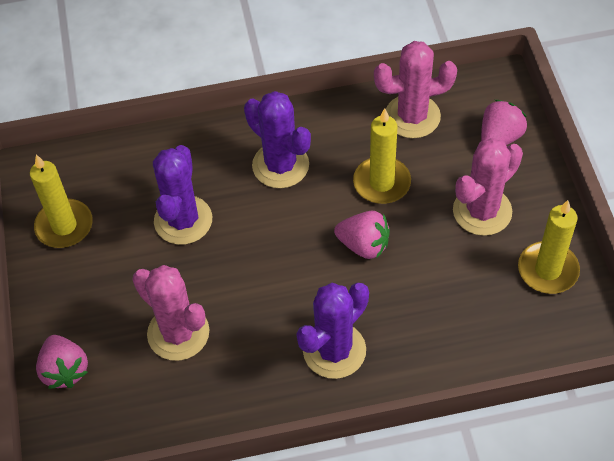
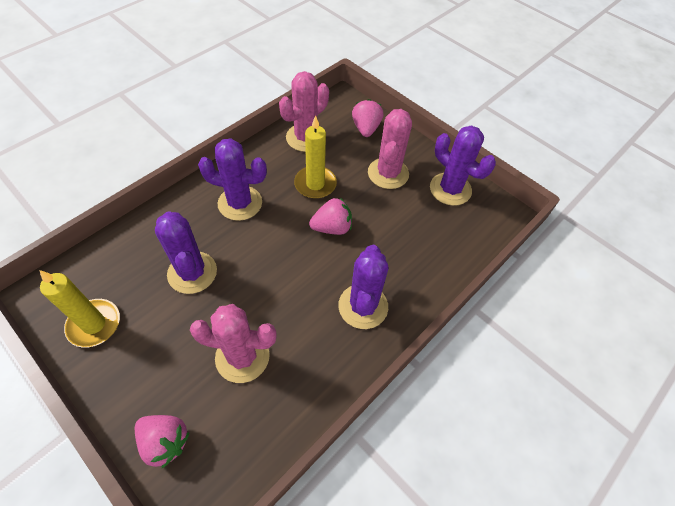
camera: 40 degrees left, 0 degrees up
yellow candle [518,200,580,294] -> purple cactus [430,125,496,206]

